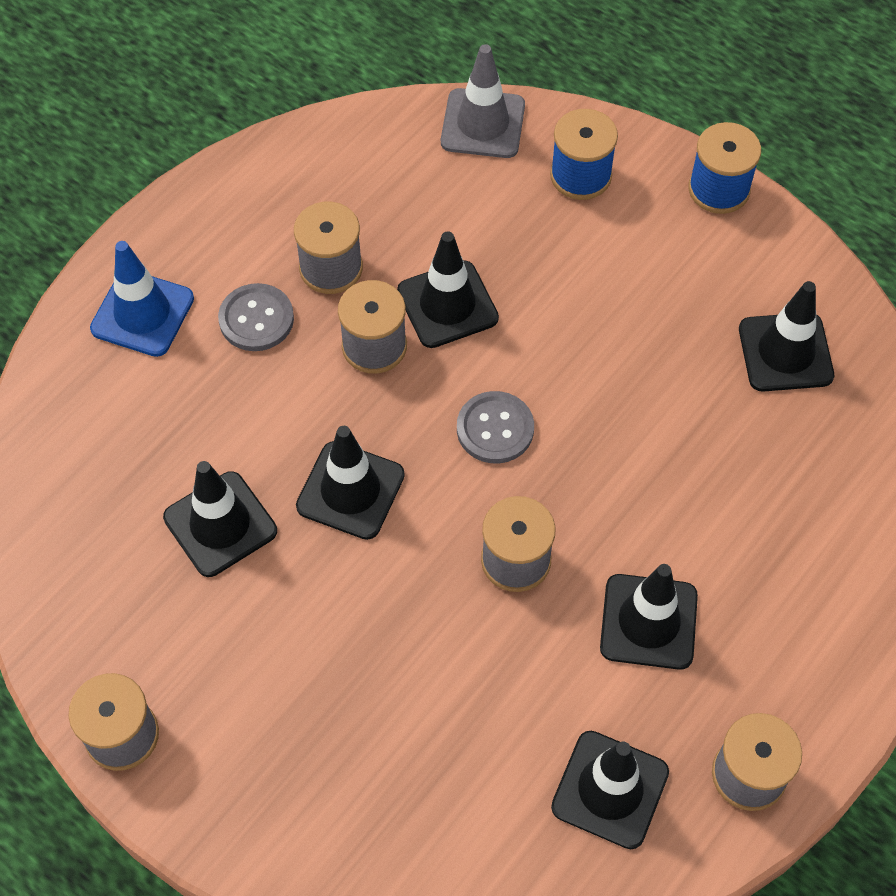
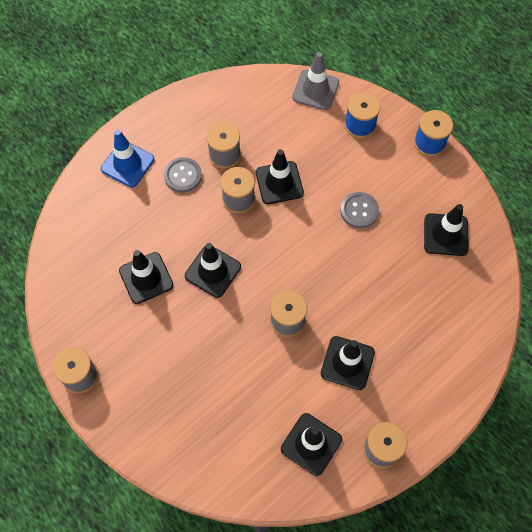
camera: 10 degrees right, 5 degrees up
grey button [457,391,534,464] -> grey button moved to [340,192,379,228]

